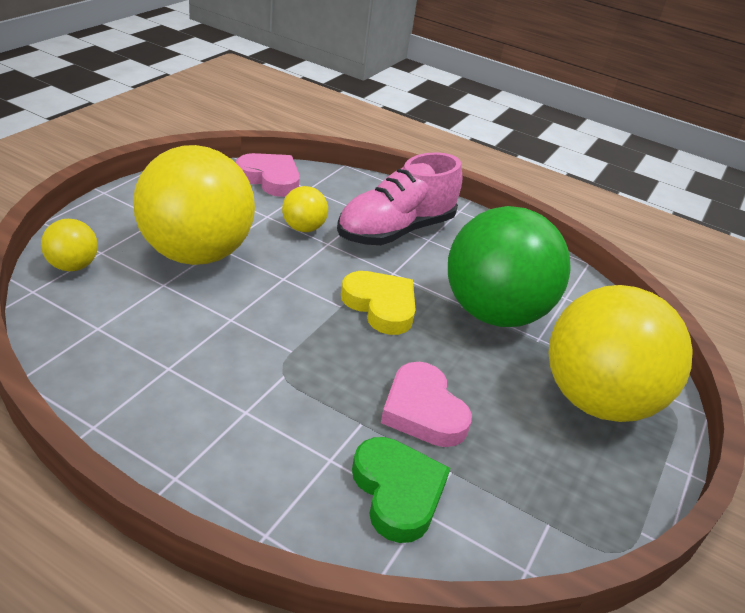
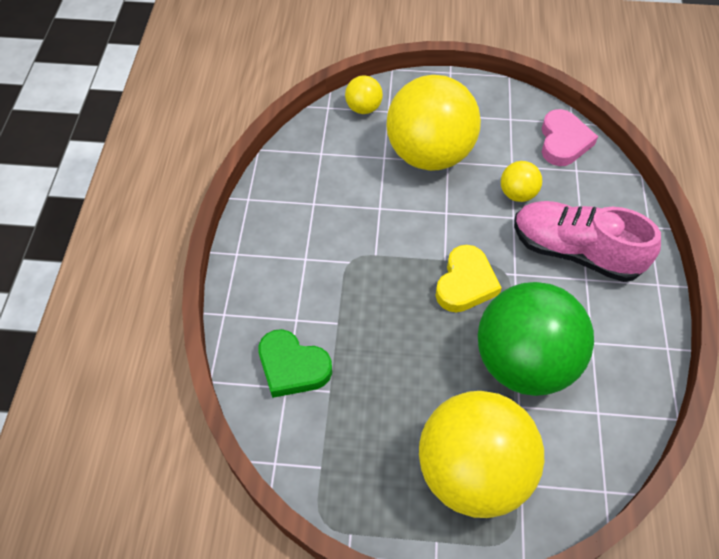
camera: 70 degrees right, 20 degrees up
green heart [352,437,450,543] -> green heart turned 75 degrees clockwise [258,329,332,398]
pink heart [381,362,472,447] -> none

